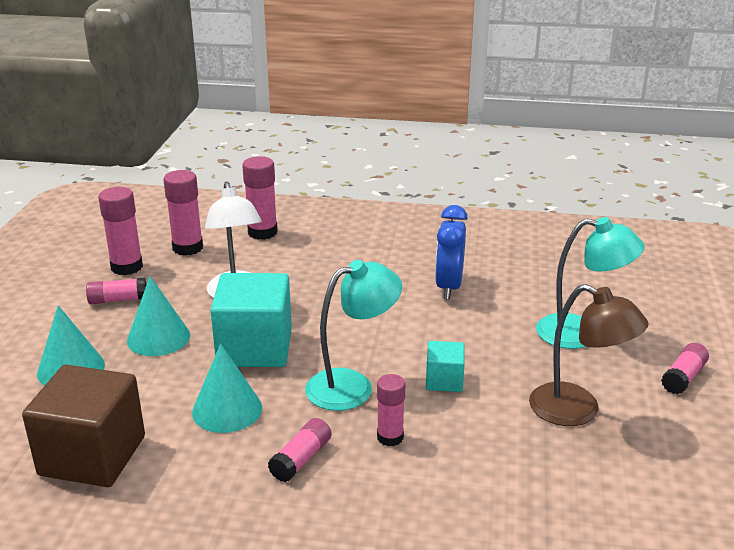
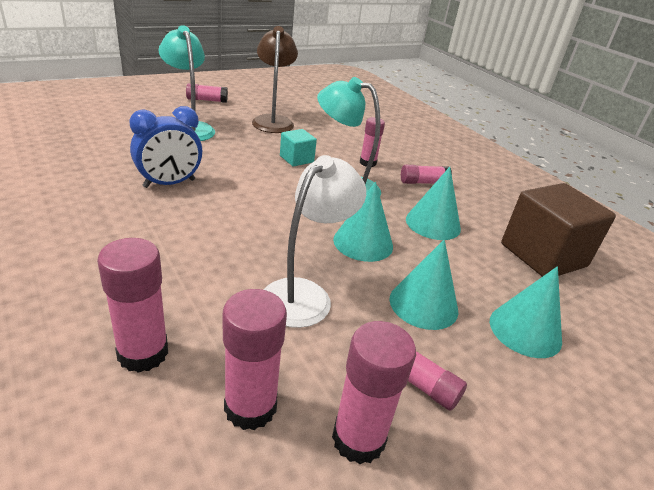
camera: 135 degrees left, 5 degrees up
turquoise cube [210,273,292,367] -> turquoise cone [333,181,393,262]

